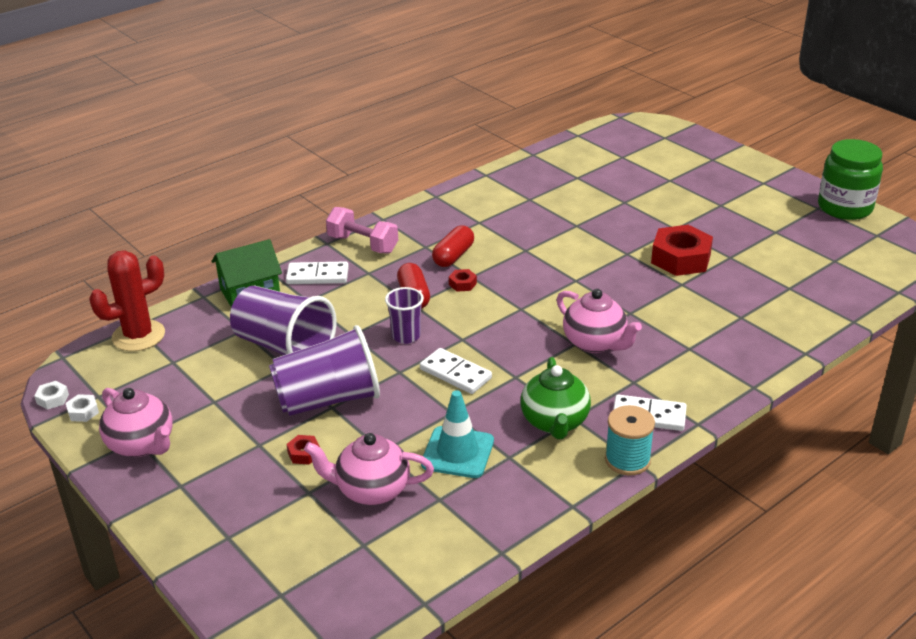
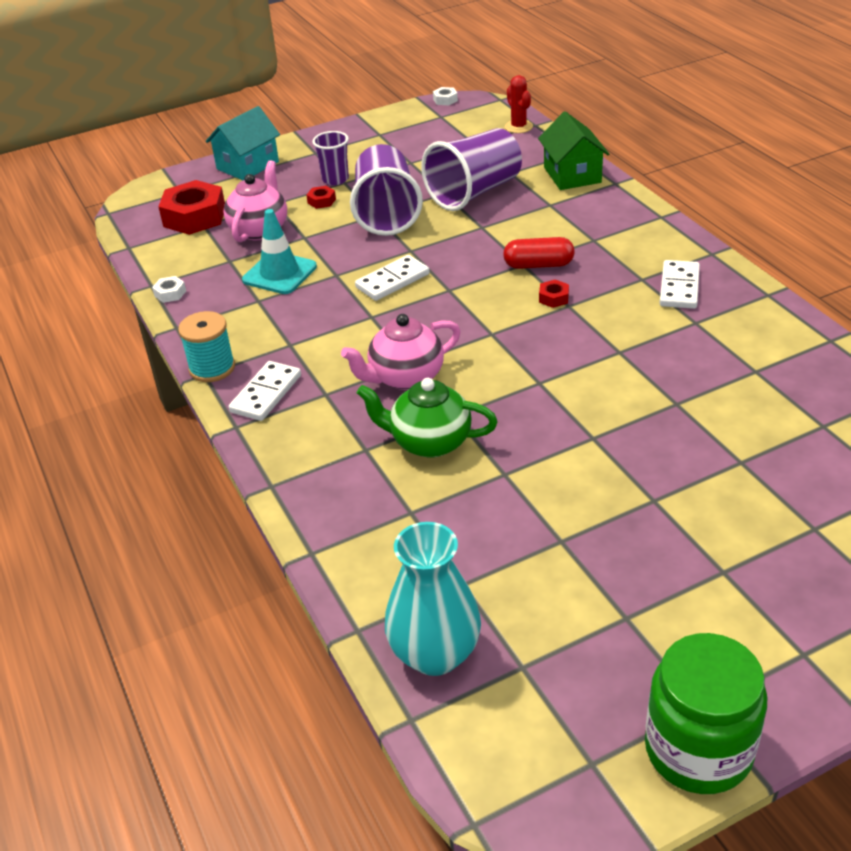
camera: 105 degrees right, 5 degrees up
white nut [66,394,99,422] -> white nut moved to [152,276,186,303]
red cactus [89,251,165,351] -> red cactus [505,75,533,133], size x0.60
pink teapot [99,388,173,457] -> none
white domino [286,261,349,284] -> white domino moved to [660,260,700,309]
pink dumbbell [326,207,398,254] -> none
purple cup [385,287,424,344] -> purple cup moved to [312,131,349,185]
red capsule [432,225,474,267] -> none
green teapot [520,357,591,439] -> green teapot moved to [357,378,498,458]
red nut [651,225,713,276] -> red nut moved to [158,180,225,235]
none -> turquoise house [206,106,280,180]
none -> turquoise vase [385,522,481,676]

